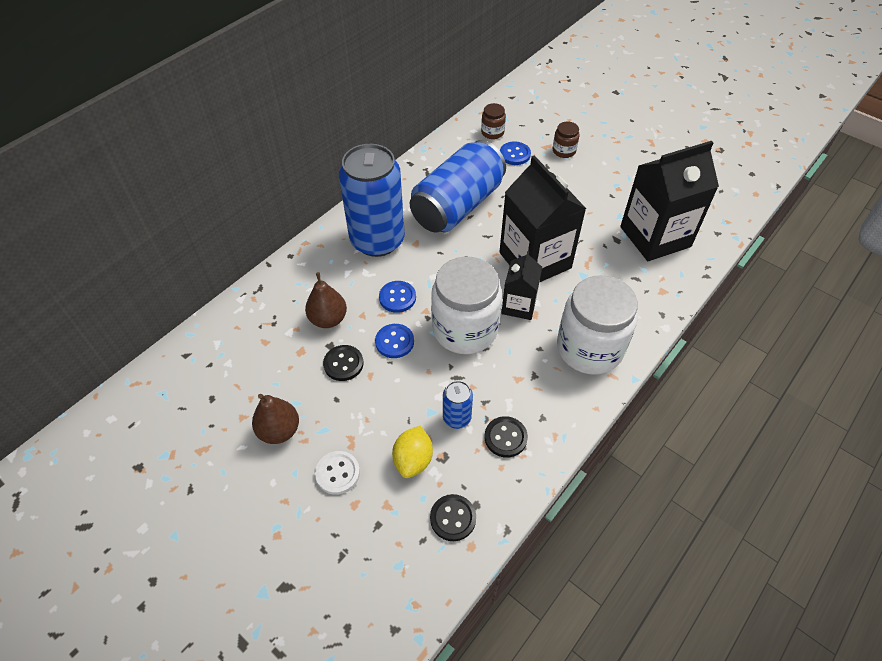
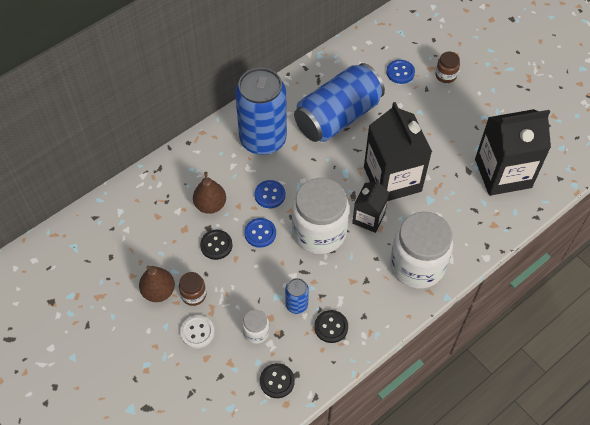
camera: 10 degrees right, 5 degrees up
yellow lemon [392,426,433,478] -> white jar [242,310,269,344]
brown jar [481,103,506,139] -> brown jar moved to [179,272,206,306]

